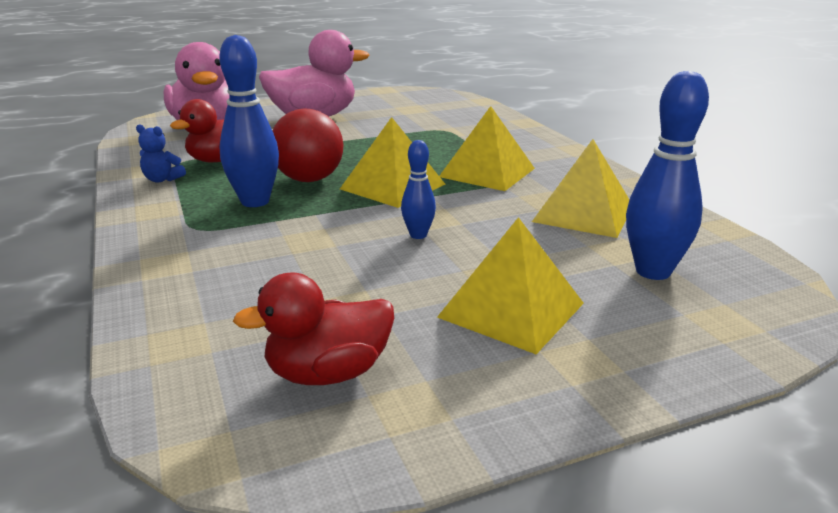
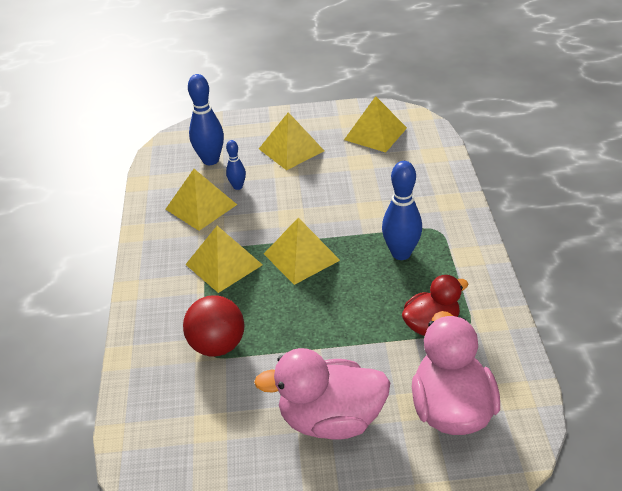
camera: 160 degrees left, 15 degrees up
blue teddy bear [136,124,186,183] -> none
red duck [233,272,394,385] -> yellow pyramid [344,96,407,153]
red ball [272,108,343,182] -> red ball moved to [183,295,244,356]
blue bowling pin [401,140,436,239] -> blue bowling pin moved to [226,140,246,190]

